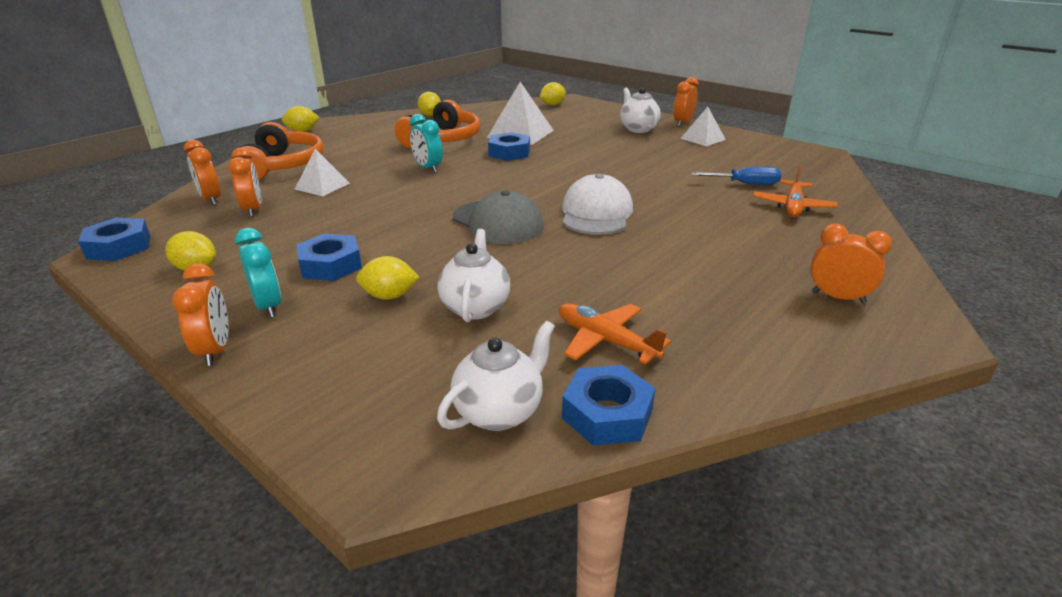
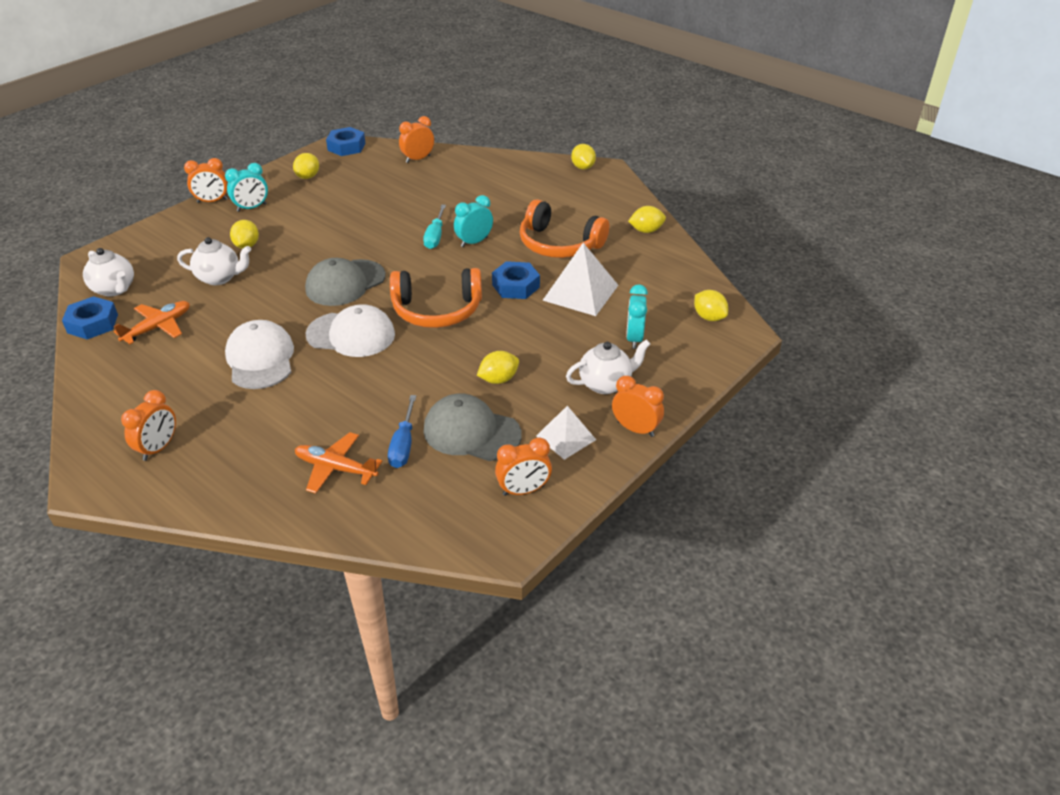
camera: 90 degrees right, 10 degrees up
orange clock [228,148,261,217] -> orange clock moved to [495,437,552,496]
orange headphones [240,122,324,180] -> orange headphones moved to [390,268,482,328]
white pyramid [295,149,350,196] -> none
blue nut [297,233,362,281] -> none
none -> white cap [225,320,294,389]
none -> turquoise screwdriver [423,205,446,249]
none -> grey cap [423,394,522,461]
none -> yellow lemon [477,351,519,384]
none -> turquoise clock [626,284,648,349]

